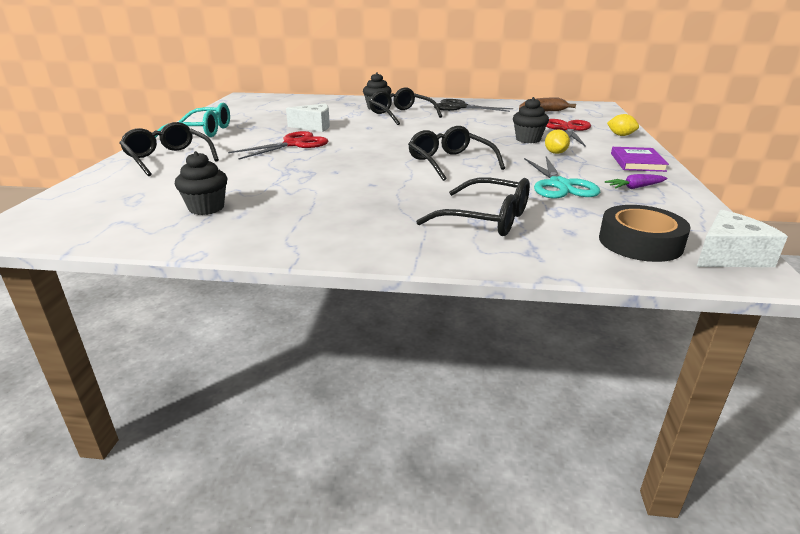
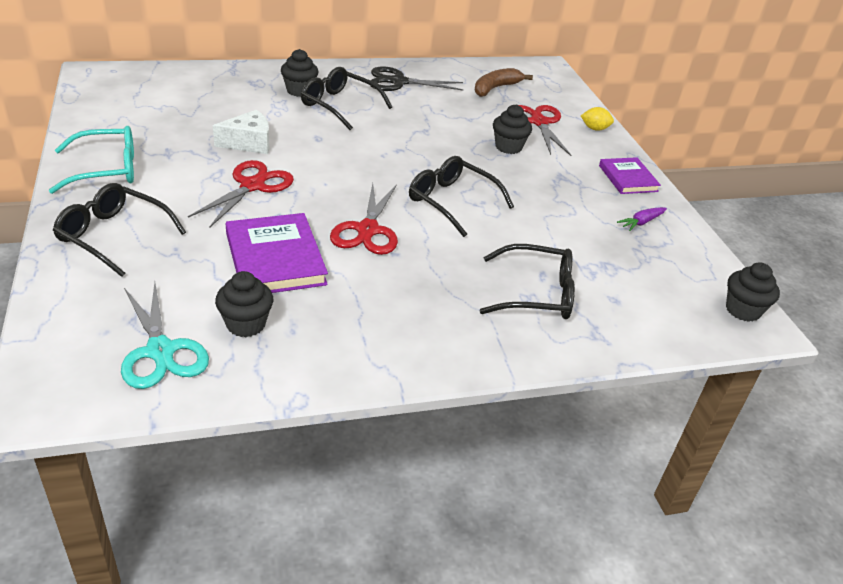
camera: 25 degrees left, 10 degrees up
turquoise scissors [524,157,600,199] -> turquoise scissors moved to [121,282,209,389]
yellow lemon [545,129,570,154] -> none
black tape [599,205,690,262] -> none
white cheese [697,210,788,267] -> black cupcake [726,262,780,322]
none -> purple book [226,213,328,293]
none -> red scissors [330,183,398,255]

